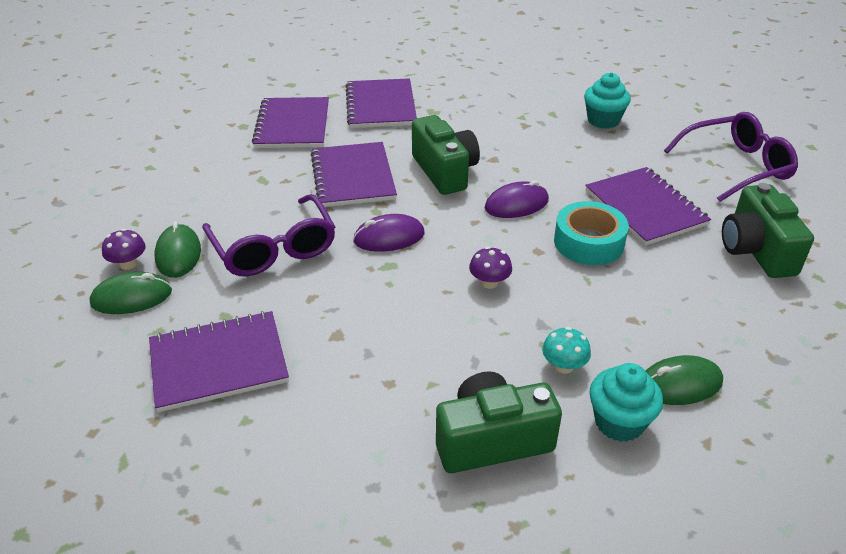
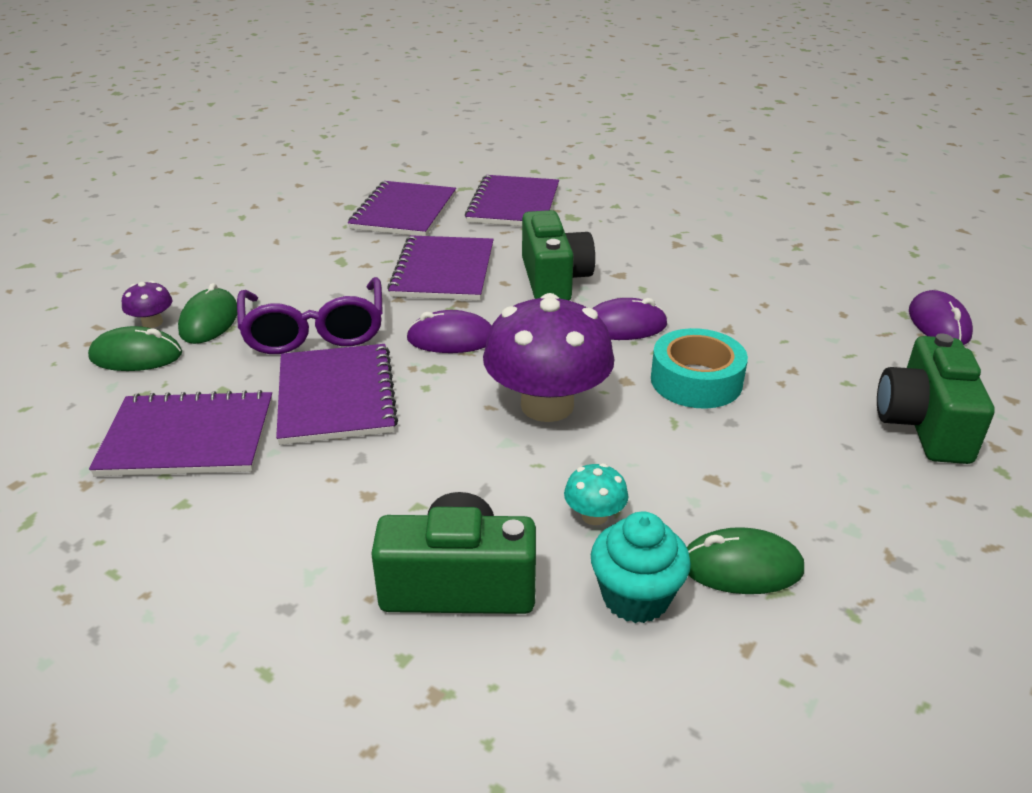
camera: 15 degrees right, 5 degrees down
purple mushroom [469,247,512,289] -> purple mushroom [483,293,614,422], size x2.33
turquoise cupcake [584,72,631,129] -> none
purple notebook [585,167,711,246] -> purple notebook moved to [276,344,398,445]
purple glasses [664,112,798,202] -> purple mouse [909,290,973,345]

